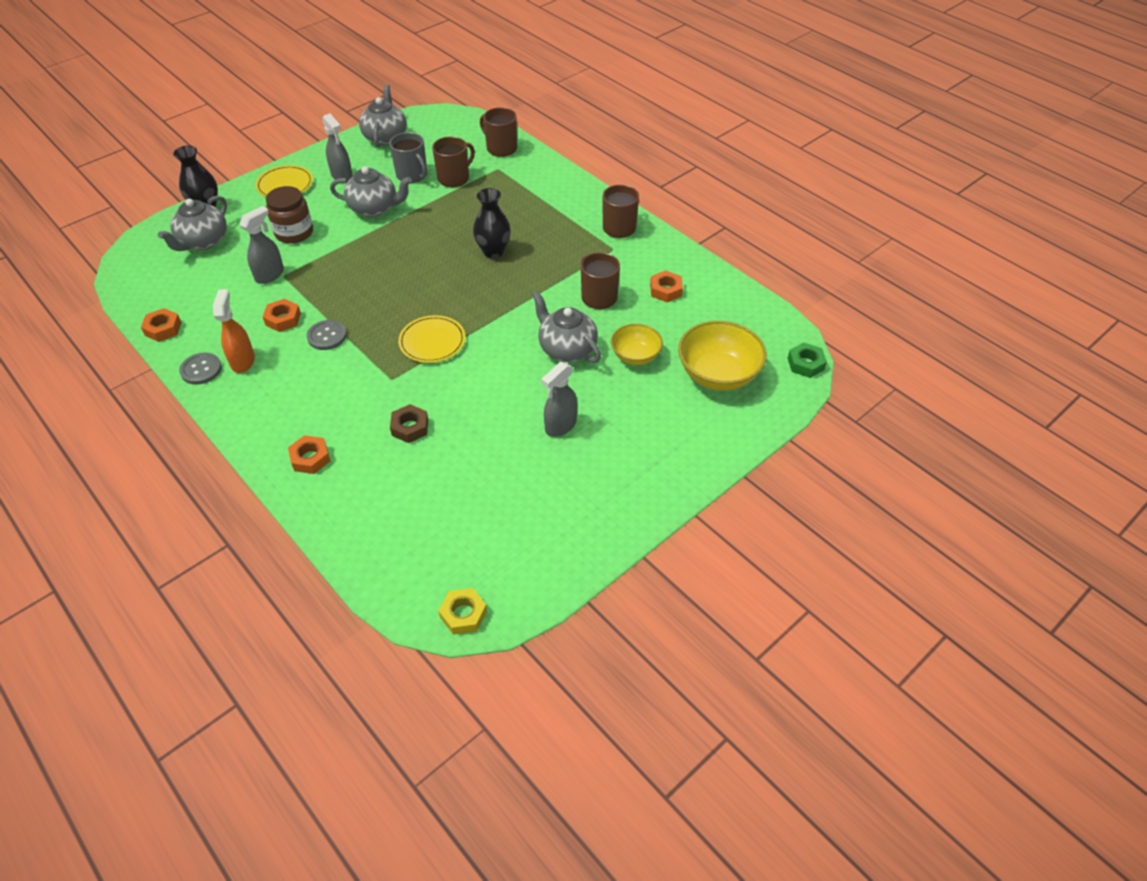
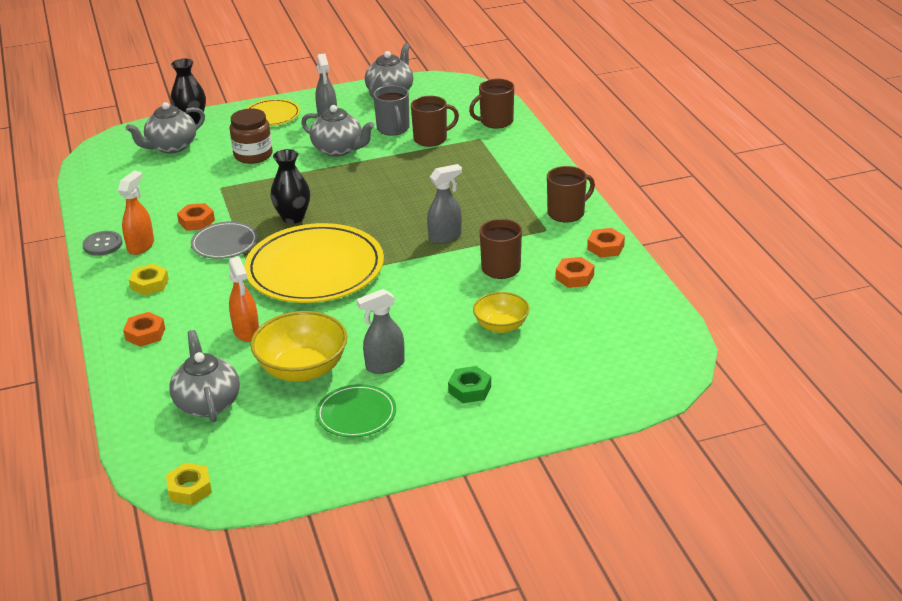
camera: 25 degrees right, 15 degrees down
orange nut [141,308,182,342] -> orange nut moved to [587,228,625,258]
grey spray bottle [239,206,284,284] -> grey spray bottle moved to [427,164,462,244]
grey button [307,320,347,350] -> grey plate [191,221,258,259]
brown nut [390,404,428,443] -> orange spray bottle [228,256,259,342]
yellow plate [398,315,466,363] -> yellow plate [244,223,384,303], size x2.02
black vase [473,188,511,258] -> black vase moved to [271,149,310,224]
brown mug [480,107,517,157] -> brown mug turned 90 degrees counterclockwise [469,79,514,129]
grey teapot [532,291,601,363] -> grey teapot moved to [169,330,240,422]
yellow bowl [678,321,767,391] -> yellow bowl moved to [250,311,347,382]
green nut [787,342,827,378] -> green nut moved to [448,366,491,403]
none -> yellow nut [129,264,169,296]
none -> green plate [316,384,396,438]

